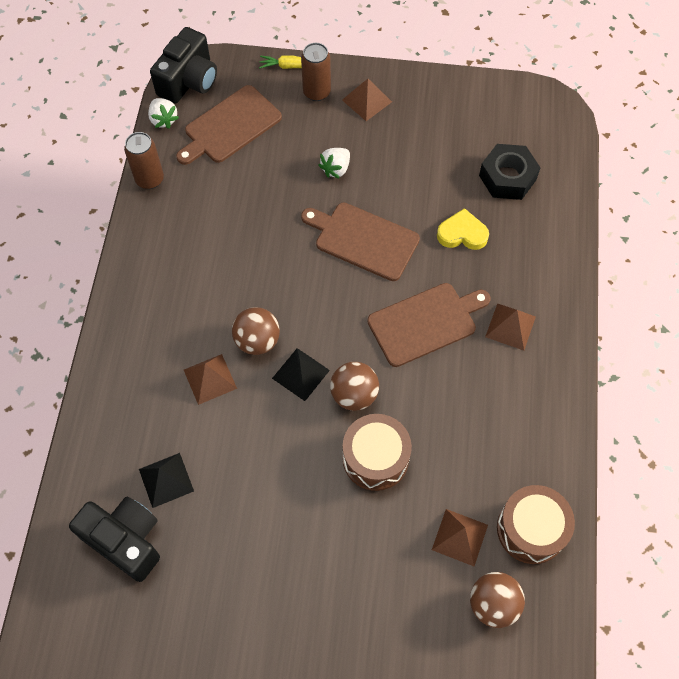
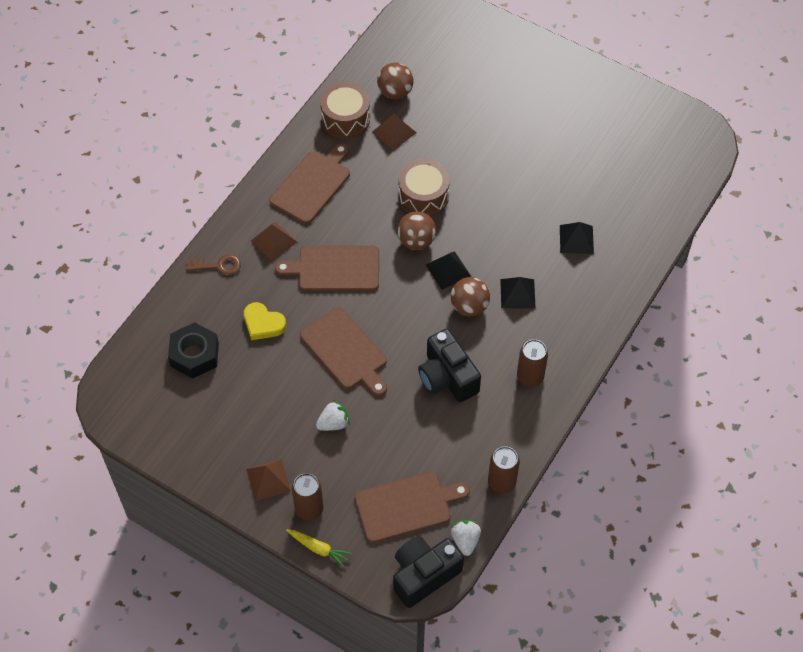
camera: 155 degrees left, 5 degrees down
black camera [69,497,160,582] -> black camera moved to [418,329,481,402]
brown pyramid [184,354,237,405] -> black pyramid [500,277,536,308]
none -> brown key [186,255,241,275]
none -> brown cutting board [269,143,350,224]
none -> brown can [517,339,548,387]

